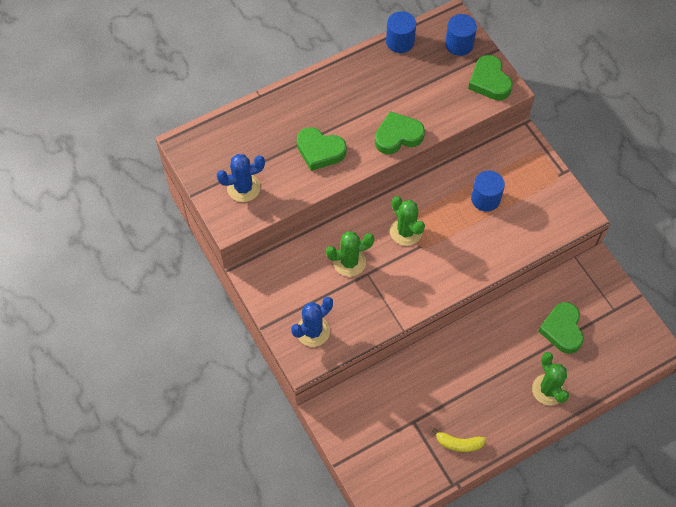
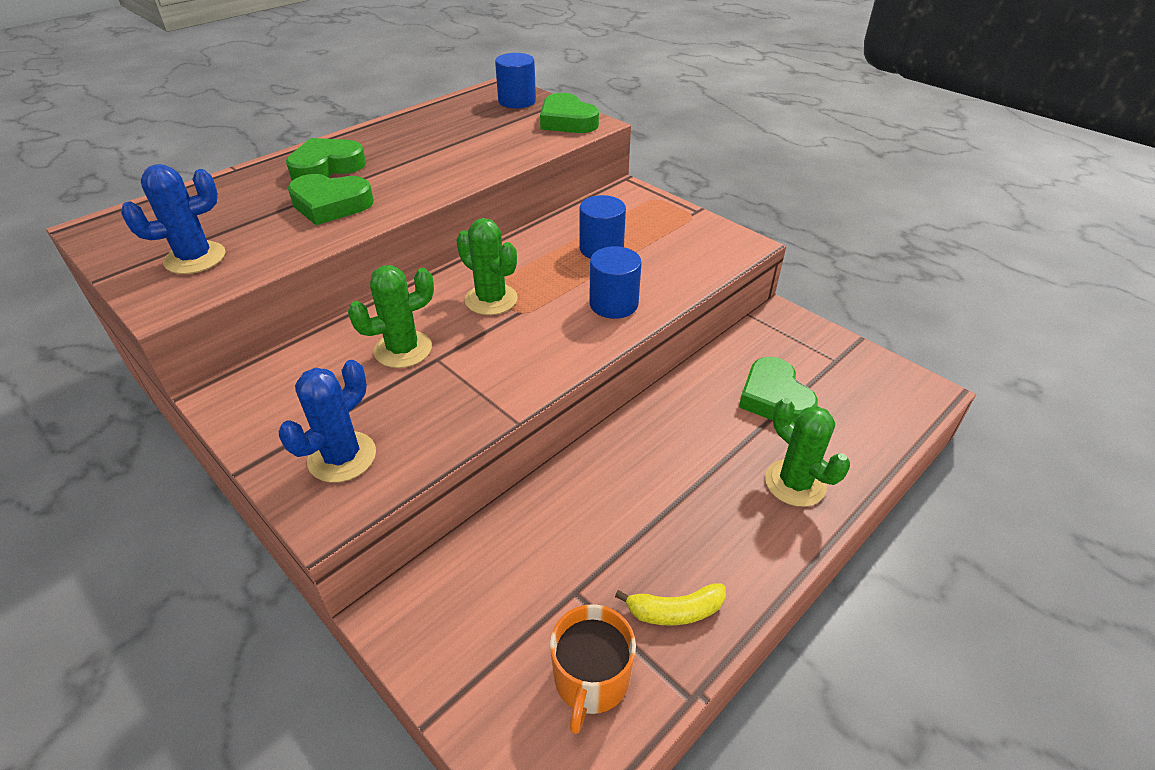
camera: 15 degrees left, 20 degrees down
green heart [375,111,425,154] -> green heart moved to [286,138,366,180]
blue cylinder [386,11,416,53] -> blue cylinder moved to [589,246,642,319]
none -> orange mug [550,604,636,734]

